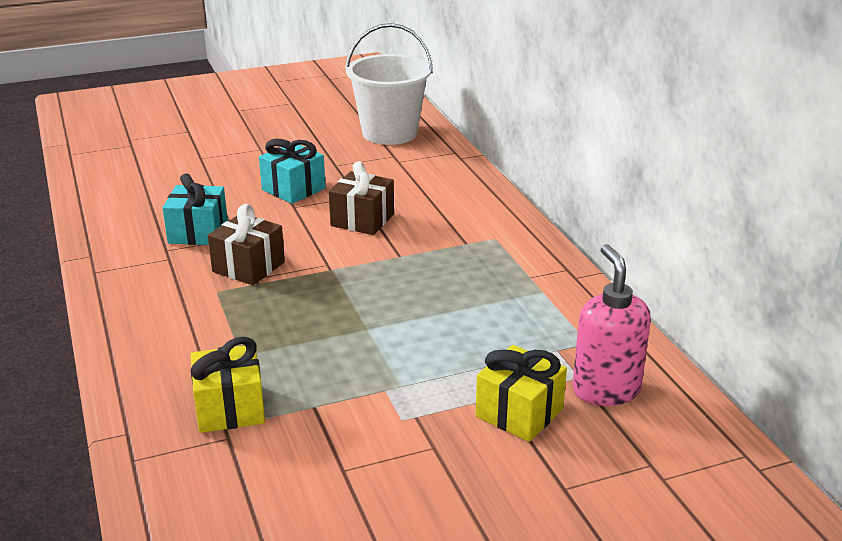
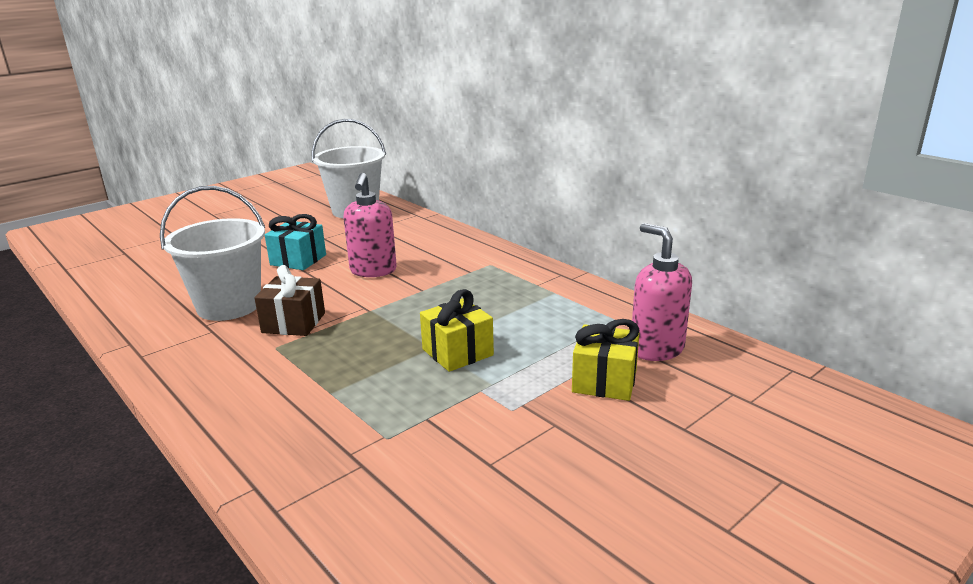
camera: 20 degrees left, 5 degrees down
turquoise gift [163,173,228,245] -> white bucket [160,186,265,321]
yellow gift [190,337,265,433] -> yellow gift moved to [420,289,494,372]
brown gift [329,161,394,235] -> pink soap dispenser [343,173,397,277]

